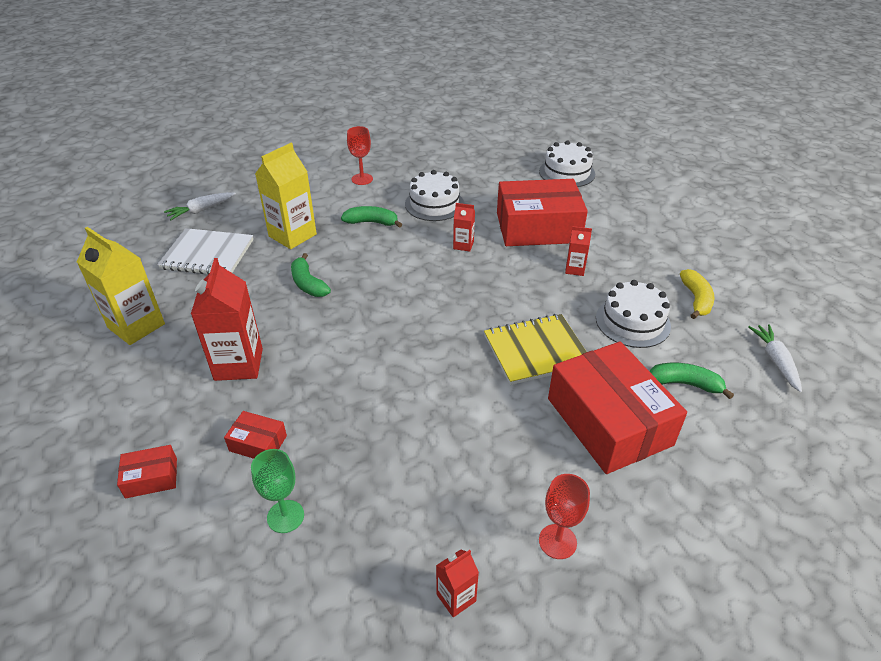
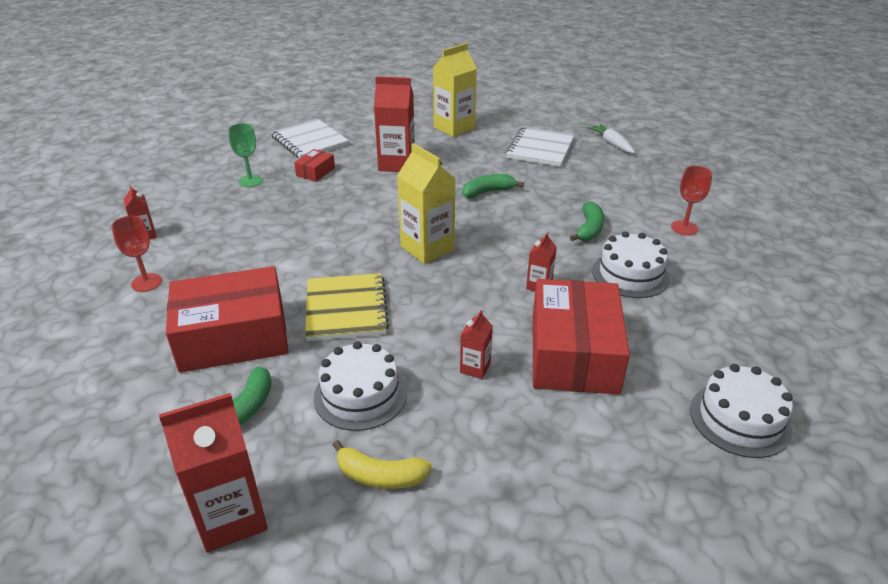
camera: 100 degrees right, 5 degrees down
red box [117,445,177,499] -> white notebook [271,119,349,158]
yellow carton [255,143,317,249] -> yellow carton moved to [397,143,456,264]
white carrot [748,324,802,392] -> red carton [159,393,268,552]

